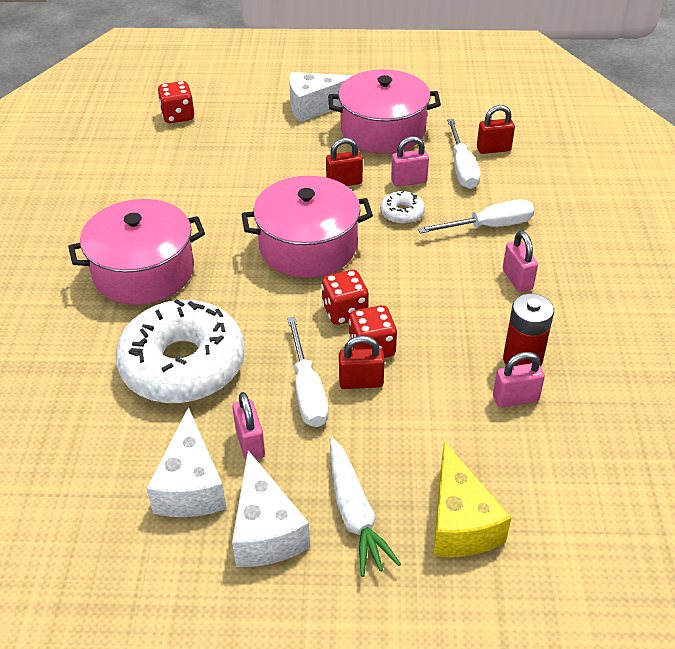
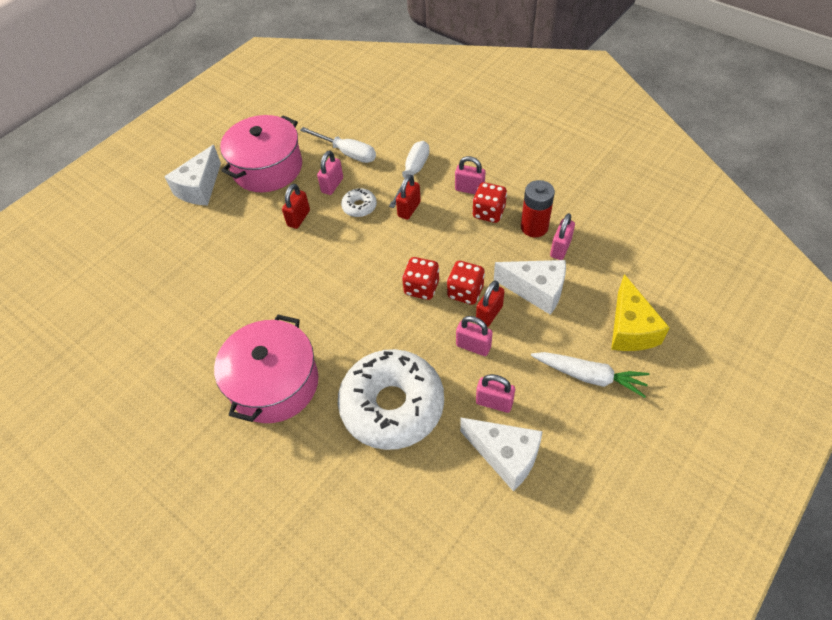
camera: 50 degrees left, 10 degrees up
red dice [157,81,194,123] -> red dice moved to [472,182,507,223]
white cheese [232,451,310,567] -> white cheese moved to [494,260,566,315]
pink pot [242,176,373,278] -> none
white screwdriver [287,317,329,427] -> pink padlock [456,316,493,356]
yellow cheese [433,442,512,558] -> yellow cheese turned 60 degrees clockwise [611,274,670,351]
red padlock [477,105,515,154] -> red padlock moved to [396,175,421,220]

